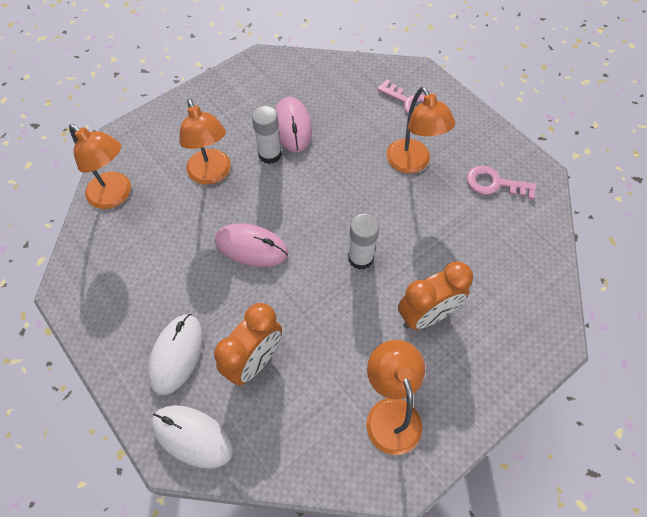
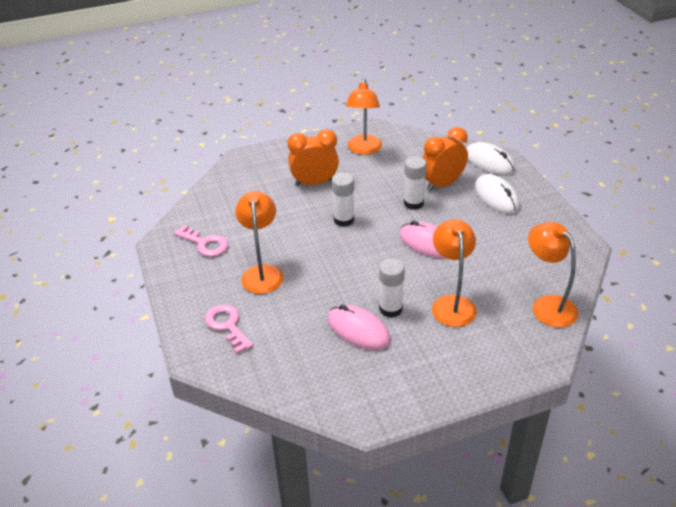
camera: 160 degrees left, 20 degrees down
white mouse [148,314,203,395] -> white mouse turned 60 degrees counterclockwise [475,174,520,214]
pink mouse [275,97,312,152] -> pink mouse turned 60 degrees counterclockwise [328,305,391,350]
none -> white glue stick [404,156,427,210]

